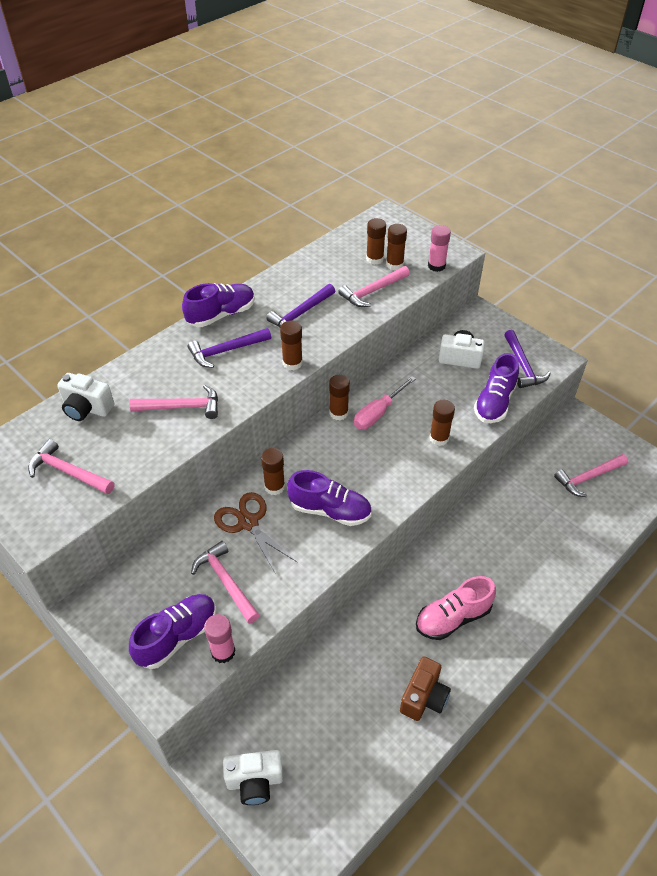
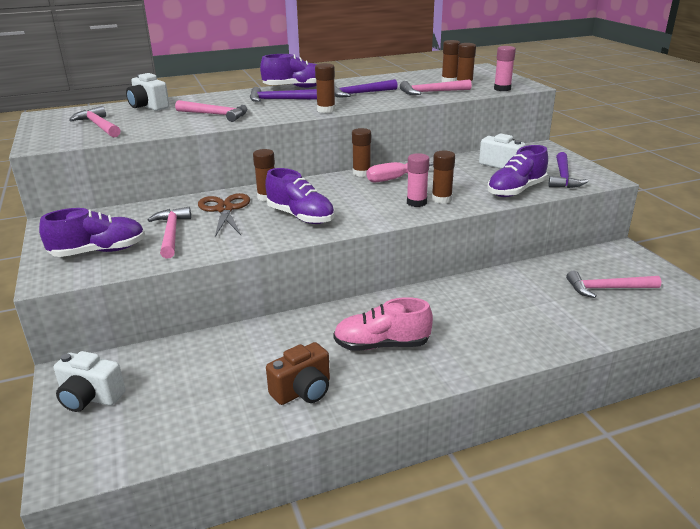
camera: 25 degrees right, 20 degrees down
pink glue stick [204,614,235,663] -> pink glue stick moved to [407,153,429,207]

